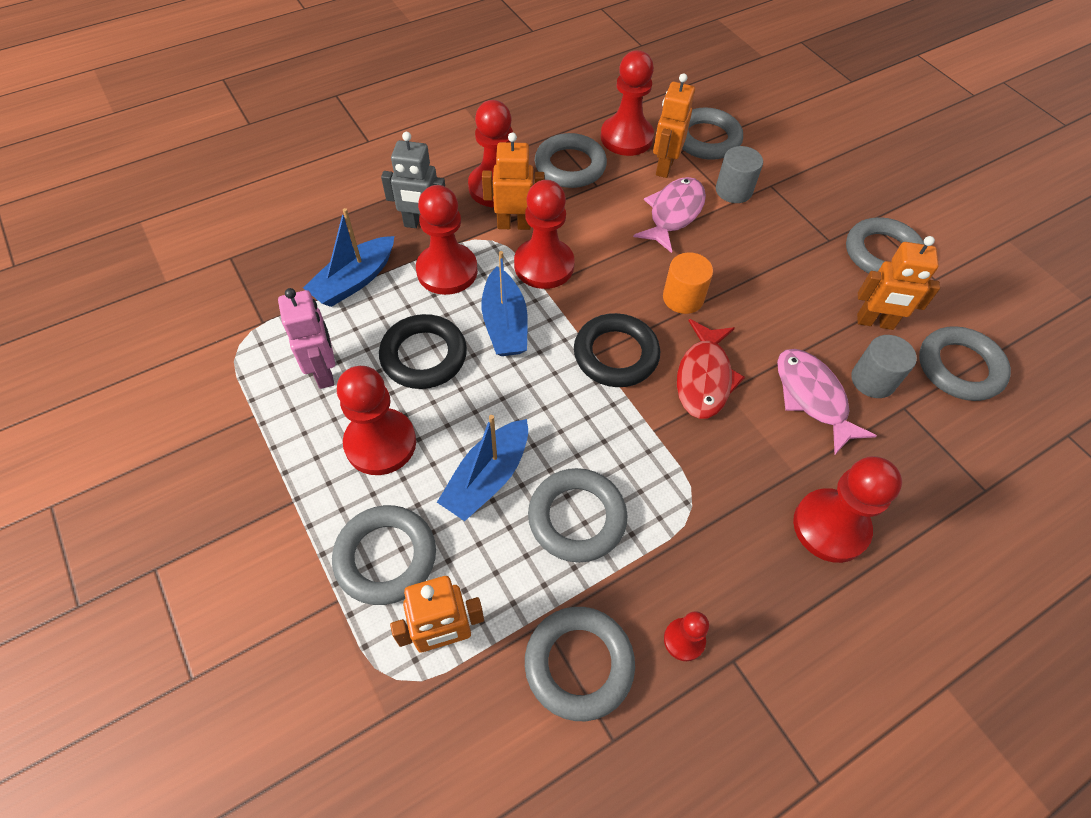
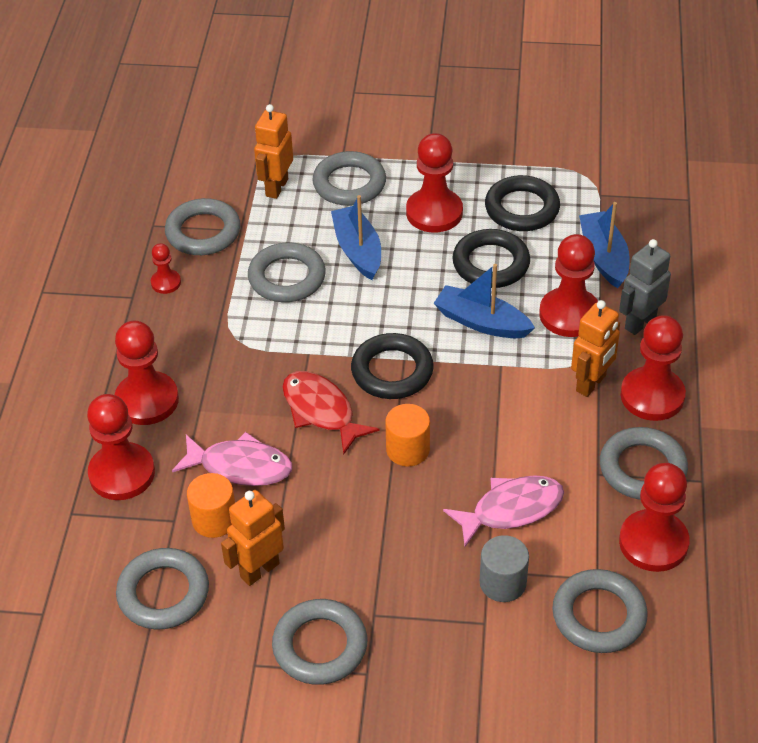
camera: 130 degrees right, 10 degrees down
pink robot [278,288,335,389] -> black ring [485,175,560,231]
red pawn [514,180,575,289] -> red pawn moved to [87,394,155,500]
pink fish [633,177,706,253] -> pink fish turned 90 degrees counterclockwise [443,475,564,547]
orange robot [653,73,695,178] -> none
grey cylinder [851,335,917,398] -> orange cylinder [187,473,235,538]

